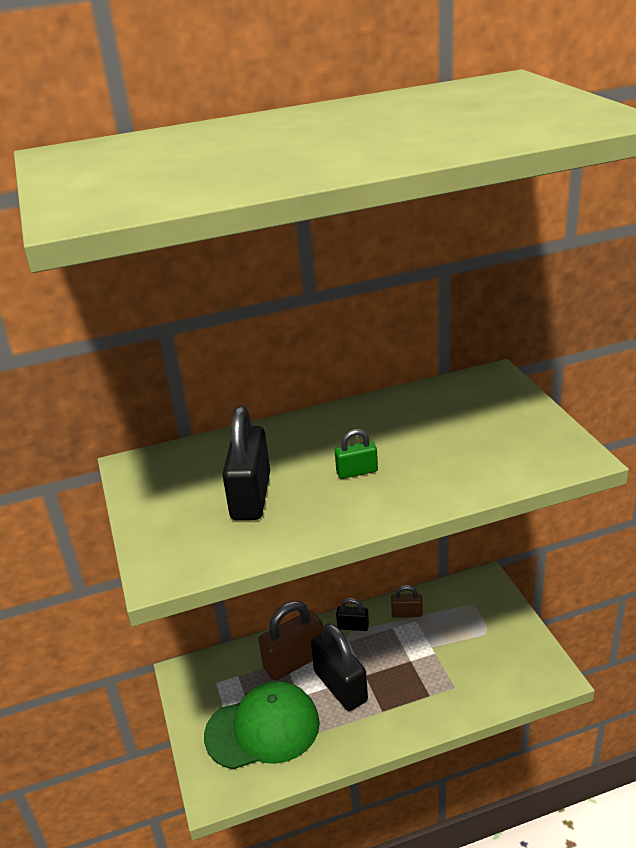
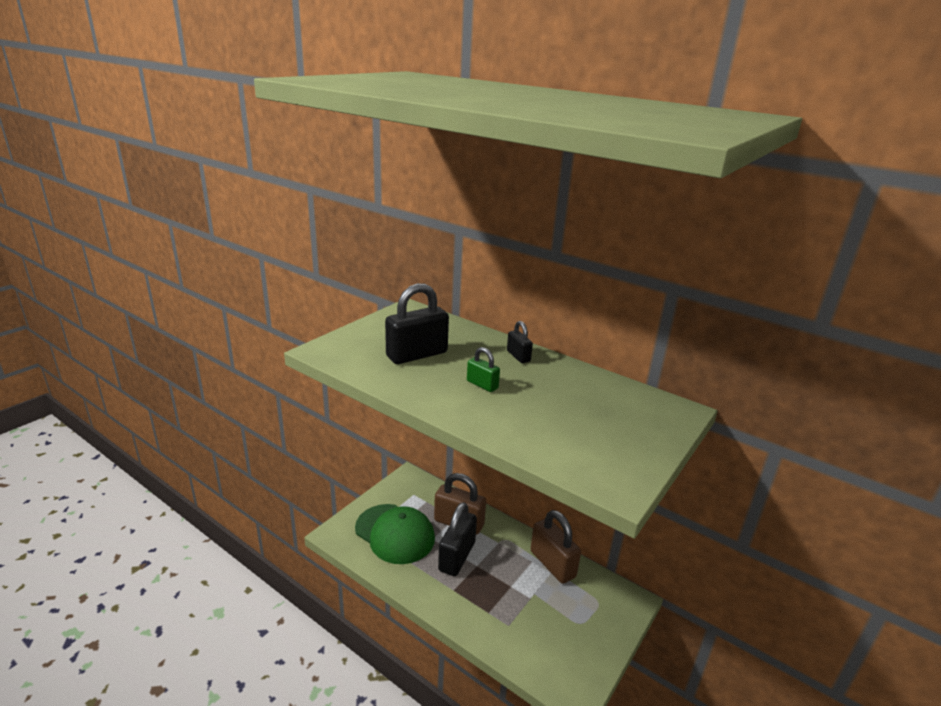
camera: 50 degrees right, 5 degrees down
black padlock [336,598,369,631] -> black padlock moved to [507,321,533,363]
brown padlock [391,585,423,618] -> brown padlock [530,510,581,584], size x1.96

